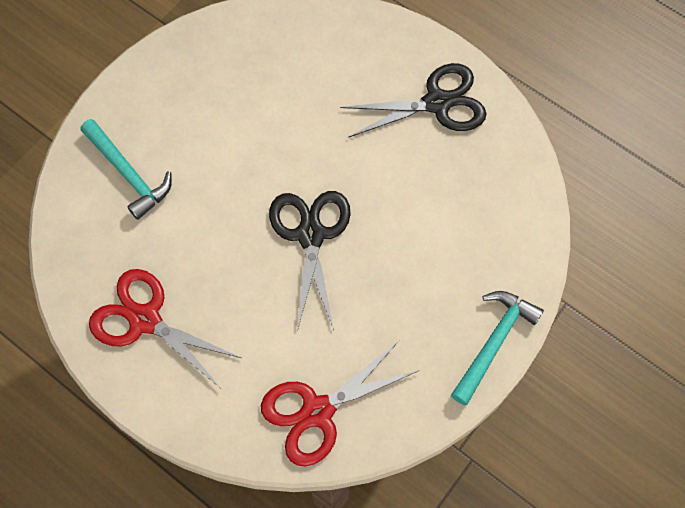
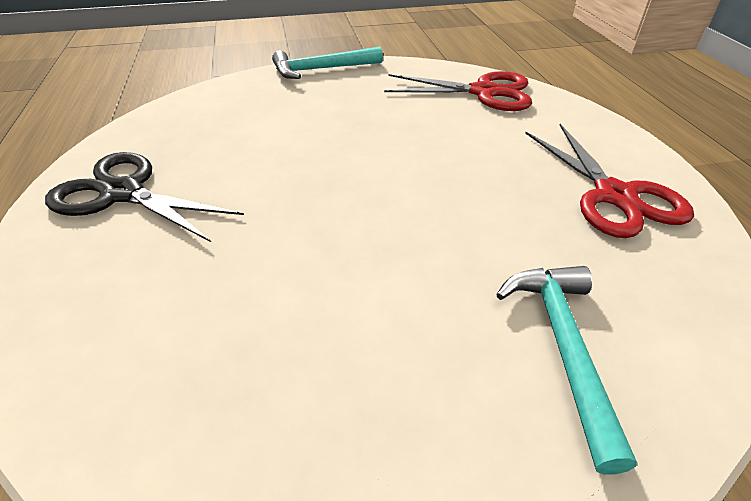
camera: 140 degrees left, 25 degrees down
black scissors [269,191,351,332] -> none

